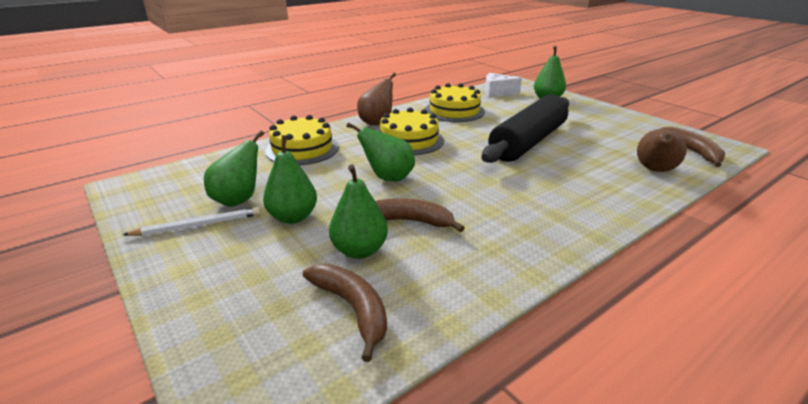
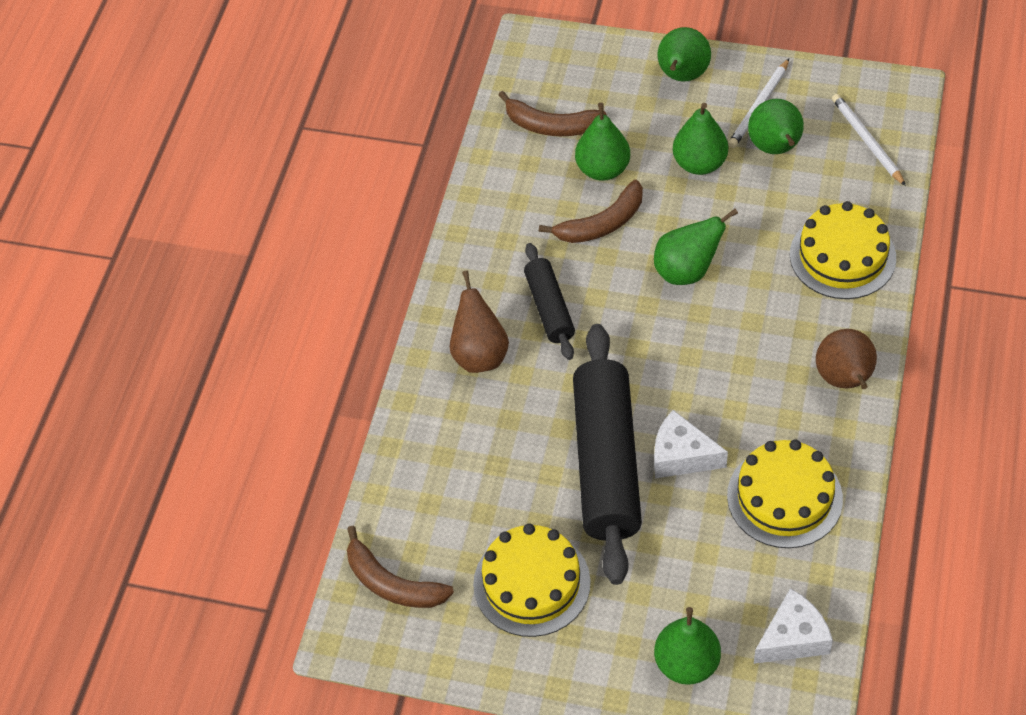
camera: 145 degrees right, 25 degrees up
yellow cake [380,107,444,155] -> yellow cake moved to [473,523,591,637]
brown pear [637,129,687,172] -> brown pear moved to [450,271,509,373]
none -> black rolling pin [524,243,575,360]
none -> white cheese [654,410,728,478]
none -> green pear [657,27,711,81]
none -> white pencil [832,94,906,186]

